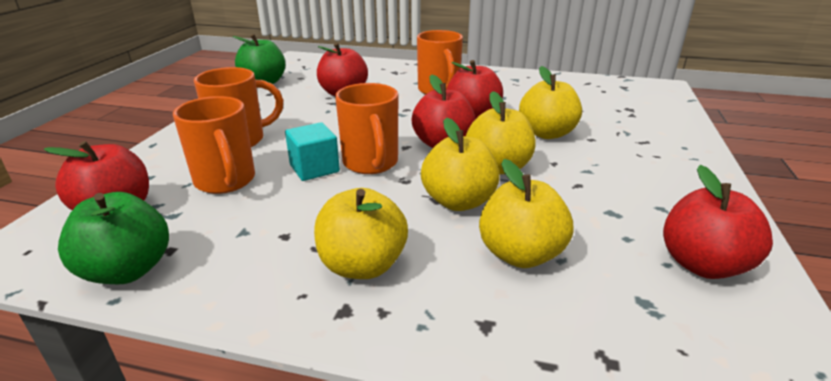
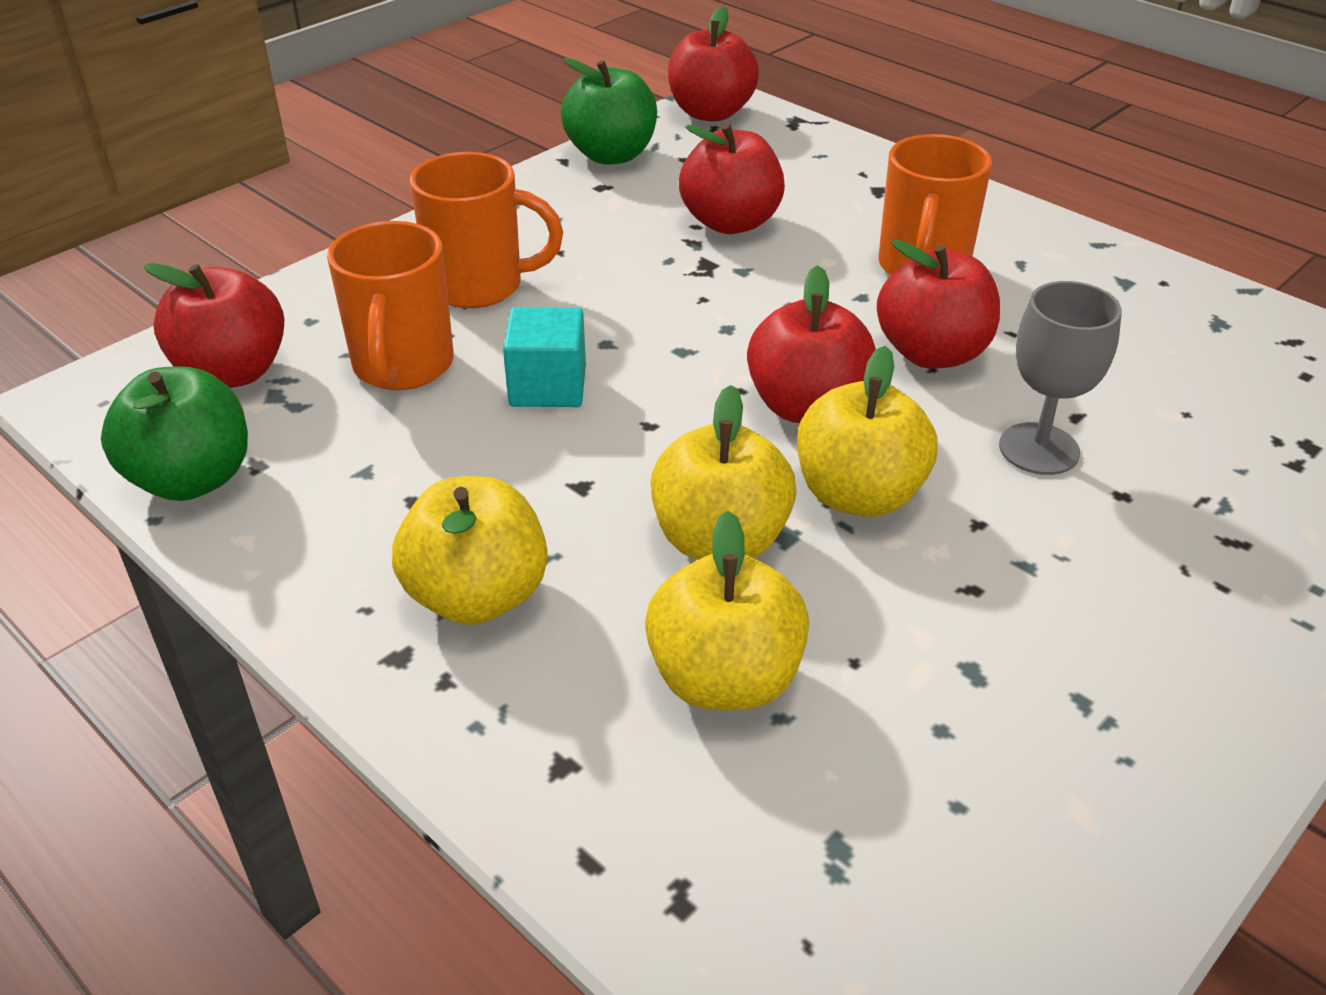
camera: 30 degrees right, 10 degrees up
orange mug [335,83,398,174] -> none
yellow apple [519,66,582,139] -> grey goblet [999,281,1122,475]
red apple [663,165,773,279] -> red apple moved to [668,6,759,122]

